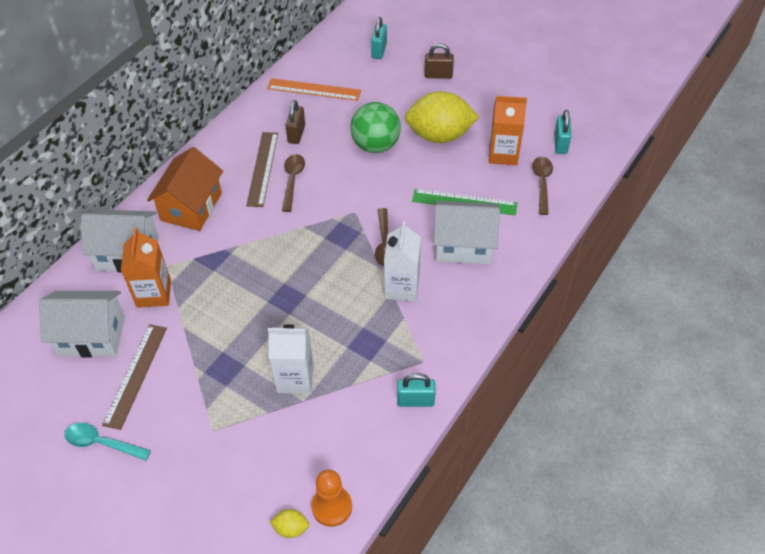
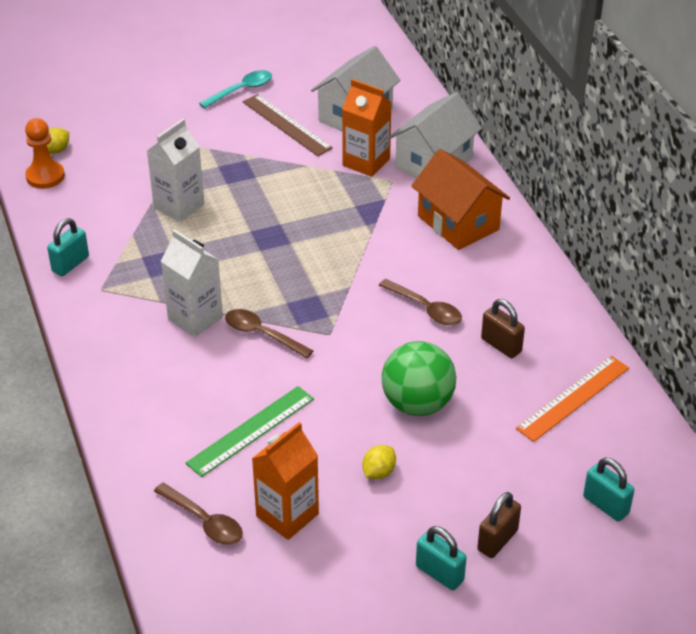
camera: 125 degrees right, 10 degrees down
brown ruler [246,132,278,207] -> none
yellow lemon [405,91,479,143] -> yellow lemon [363,445,396,479], size x0.40
white house [433,201,500,264] -> none
turquoise padlock [554,110,571,154] -> turquoise padlock moved to [416,526,467,590]

